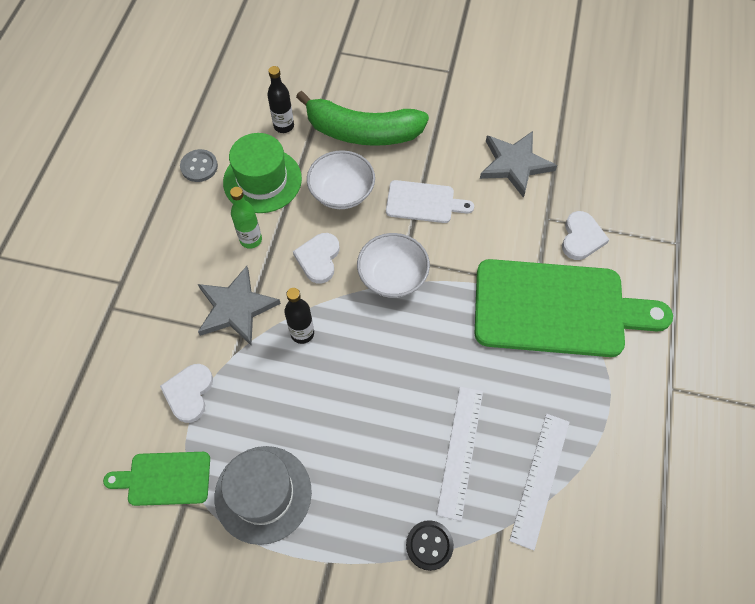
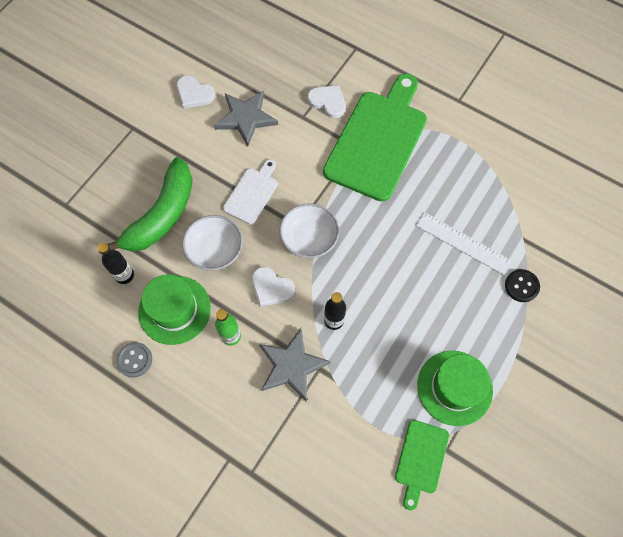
camera: 70 degrees left, 5 degrees up
white heart [160,364,213,423] -> white heart moved to [177,75,215,108]
grey hat [215,446,312,545] -> green hat [417,351,493,426]
white ruler [509,414,570,551] -> none

